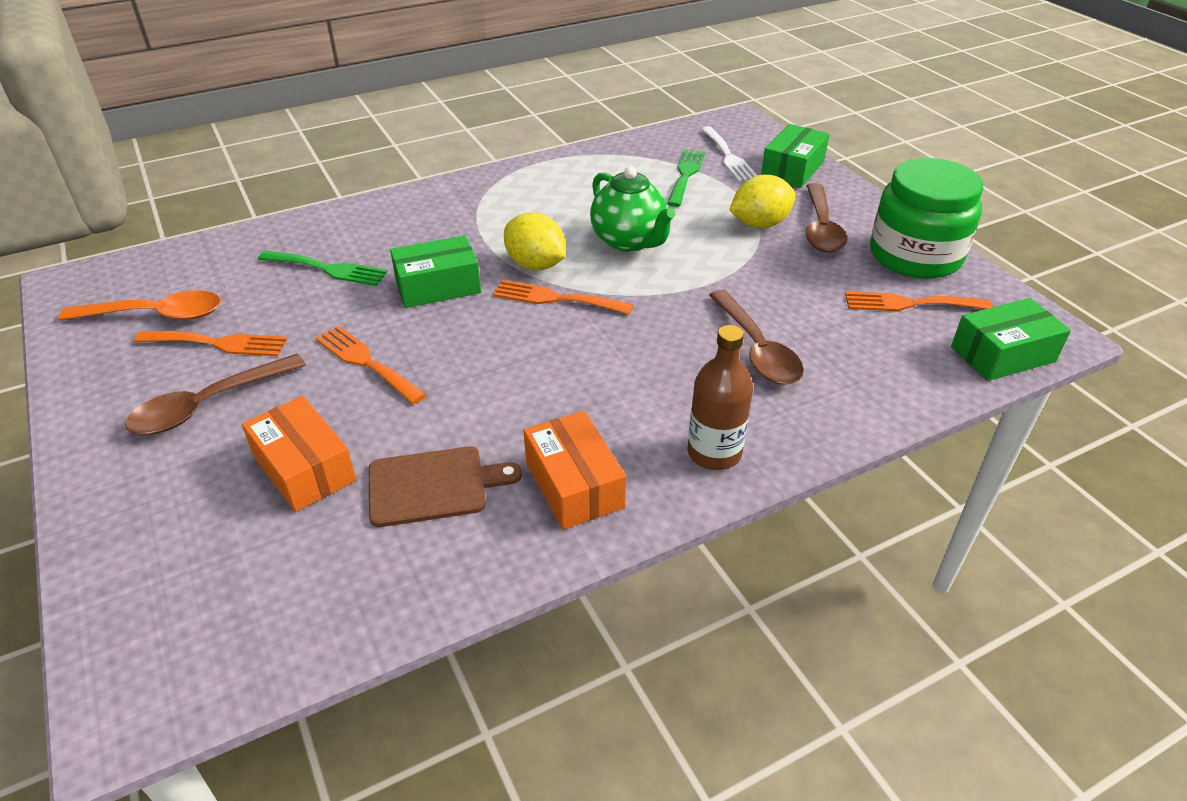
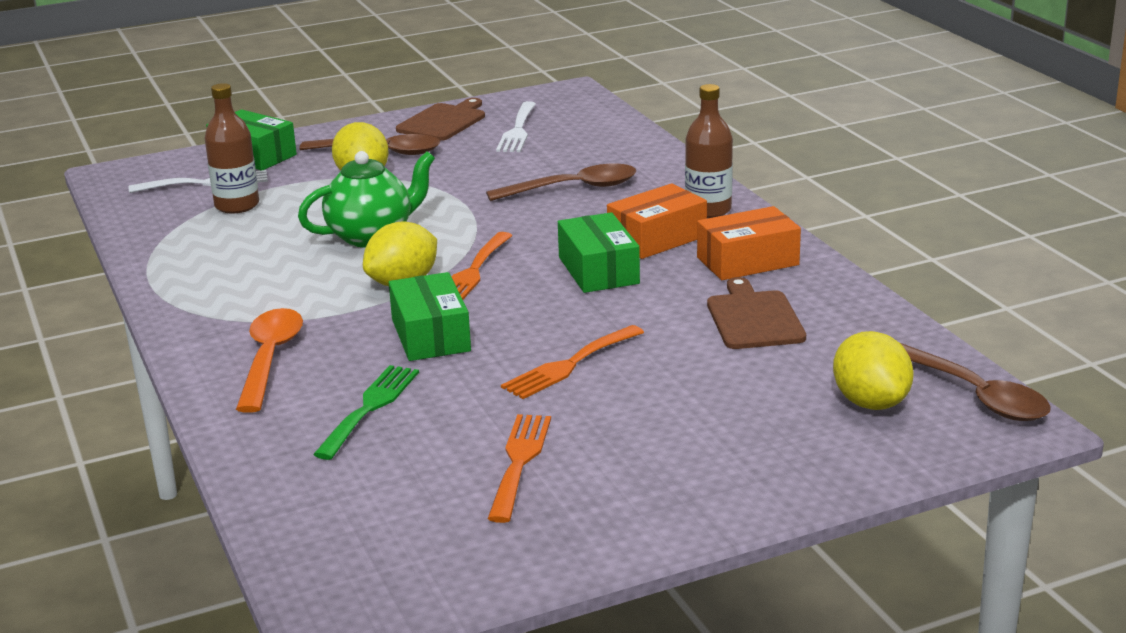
camera: 85 degrees left, 15 degrees down
orange spoon [58,290,221,321] -> orange spoon moved to [236,308,303,413]
brown spoon [125,354,306,435] -> brown spoon moved to [900,343,1051,421]
orange box [242,396,356,512] -> orange box moved to [607,183,707,259]
green fork [667,149,705,207] -> brown bottle [204,83,259,213]
orange fork [845,292,993,311] -> white fork [496,101,536,152]
green jar [870,158,983,279] -> brown cutting board [396,98,485,141]
green box [951,298,1071,381] -> green box moved to [558,212,640,293]
none -> yellow lemon [833,331,914,410]

